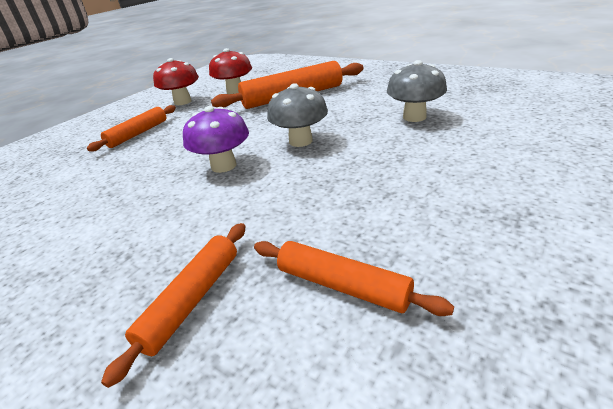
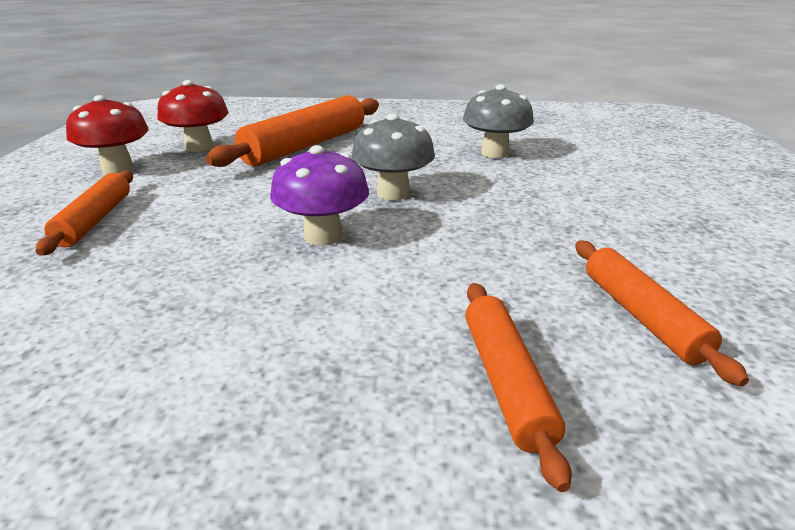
camera: 35 degrees left, 5 degrees down
orange rolling pin [254,241,454,316] -> orange rolling pin turned 75 degrees clockwise [575,241,749,386]

